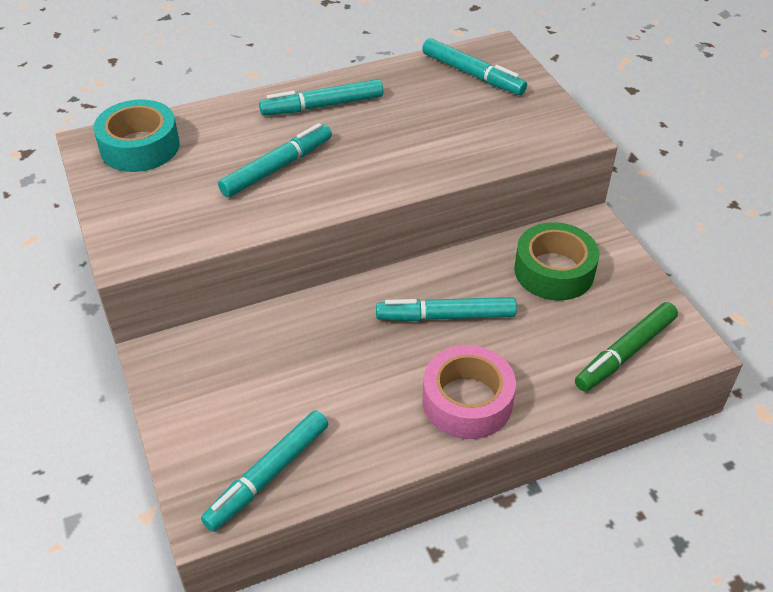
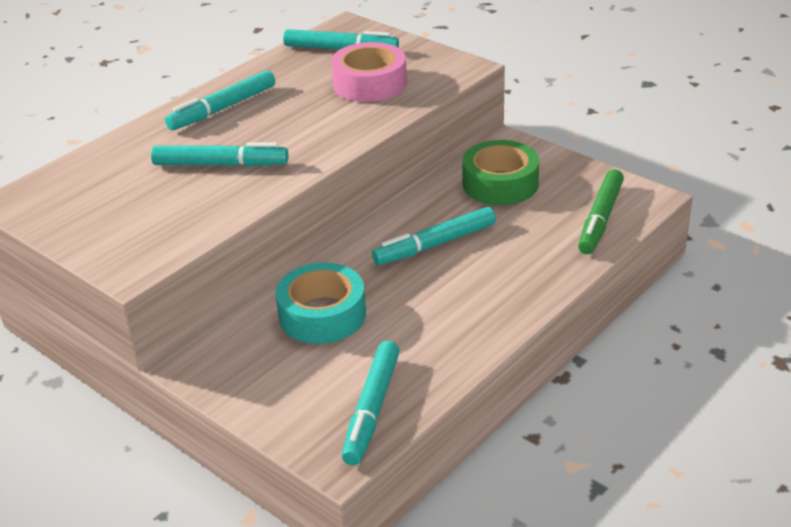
camera: 25 degrees left, 10 degrees down
turquoise tape [93,99,180,172] -> turquoise tape moved to [276,263,366,344]
turquoise marker [218,123,332,197] -> turquoise marker turned 75 degrees clockwise [151,142,289,167]
pink tape [422,345,516,439] -> pink tape moved to [331,42,407,102]

